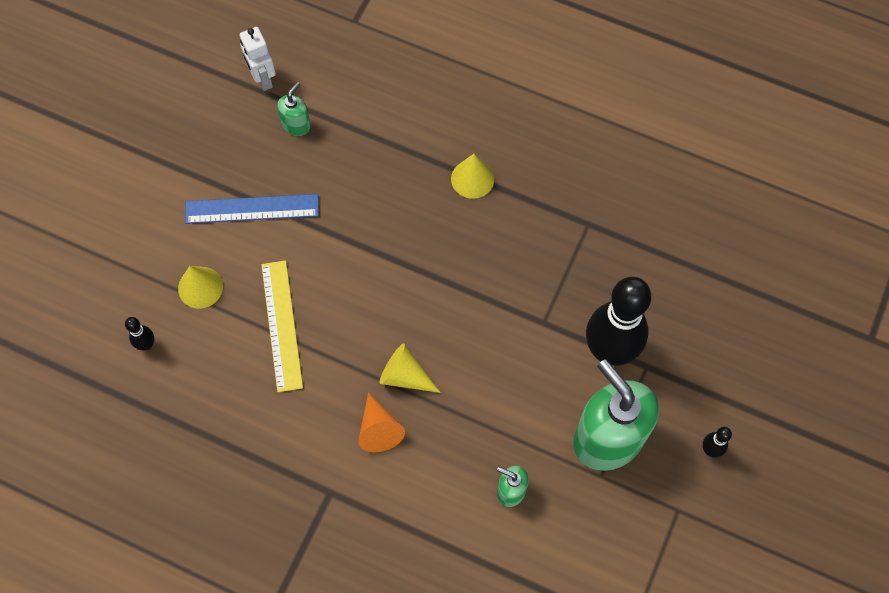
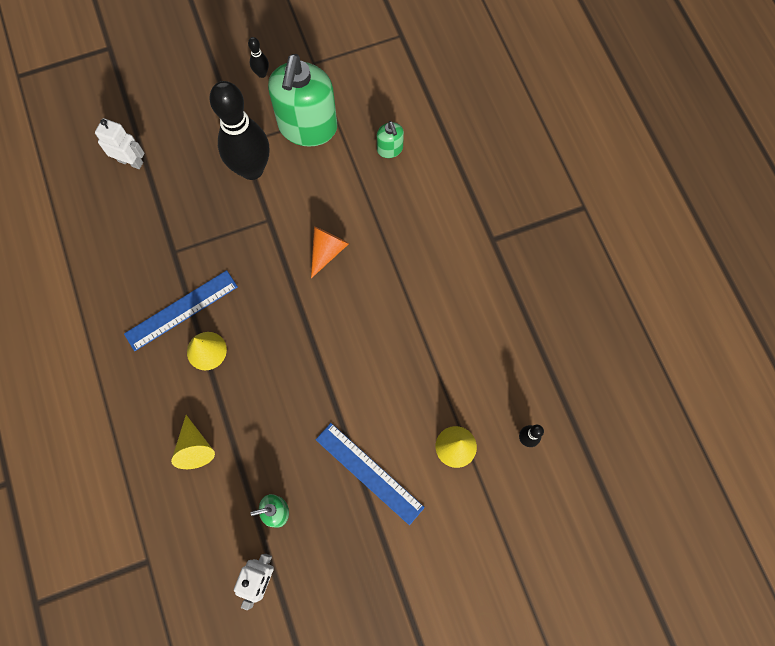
camera: 135 degrees left, 5 degrees up
yellow ruler [261,260,303,392] -> none
orange cone [358,392,405,452] -> orange cone moved to [311,226,349,278]
yellow cone [379,343,441,393] -> yellow cone moved to [171,415,215,469]
none -> white robot [95,118,145,169]
none -> blue ruler [124,270,238,351]

